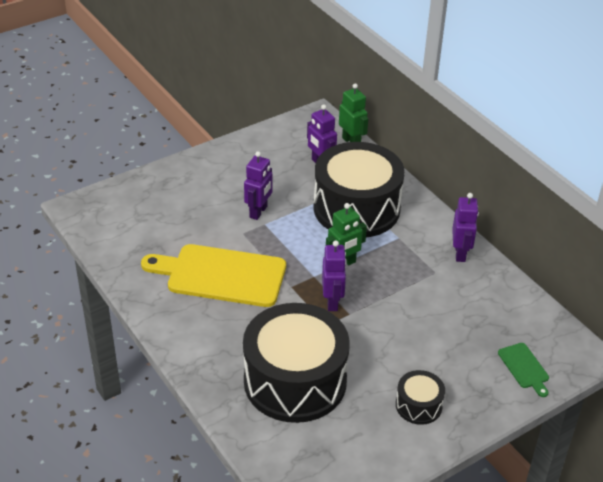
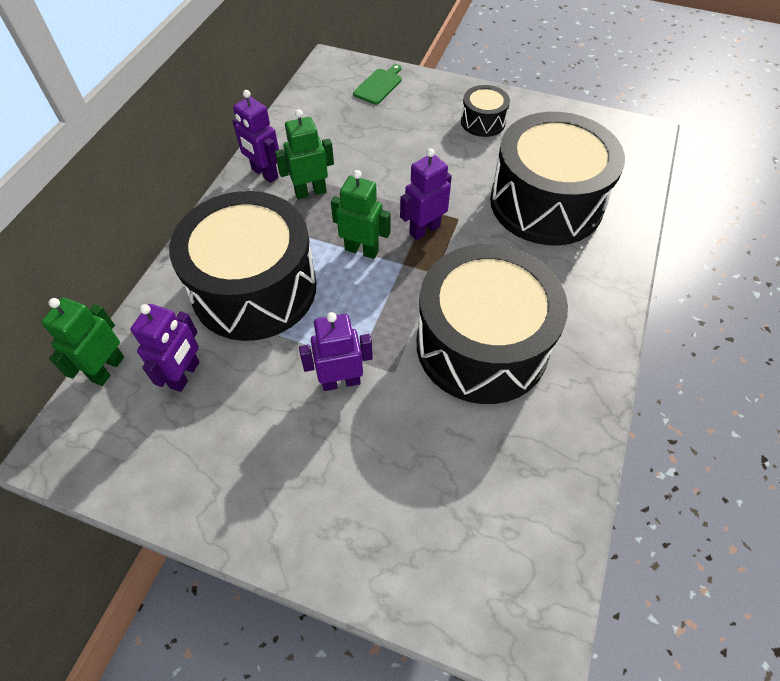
camera: 125 degrees left, 15 degrees up
yellow cutting board [141,244,286,307] -> black drum [417,244,568,404]
purple robot [452,193,479,262] -> purple robot turned 105 degrees counterclockwise [233,90,279,183]
none -> green robot [275,109,334,199]

